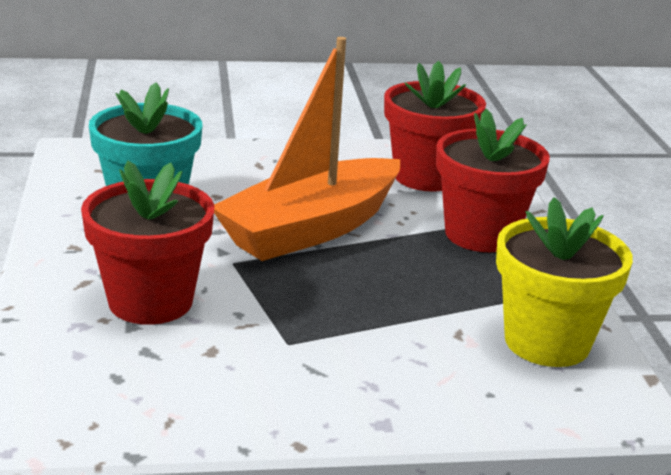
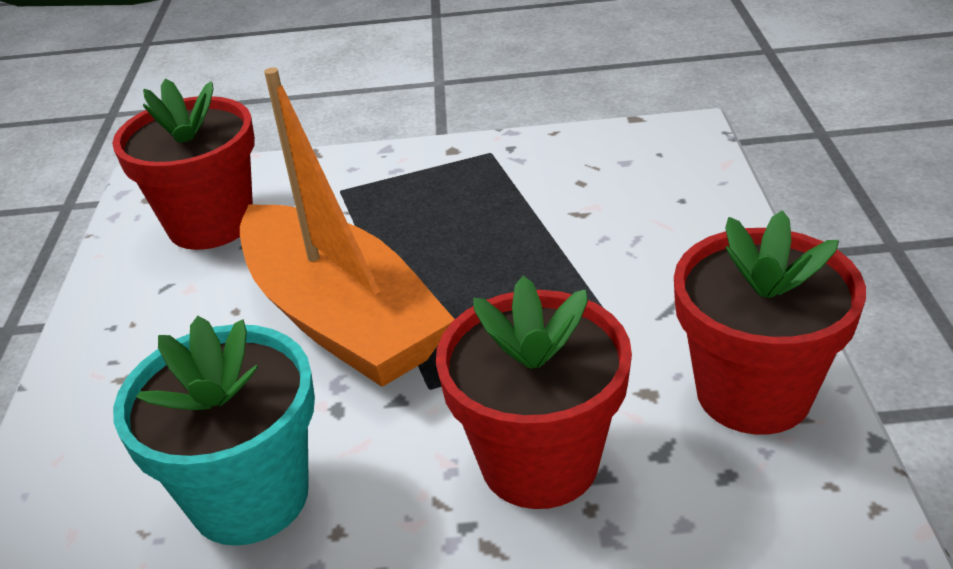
camera: 80 degrees left, 10 degrees up
red flower pot [436,109,550,252] -> red flower pot moved to [674,210,866,435]
yellow flower pot [496,197,633,367] -> none

